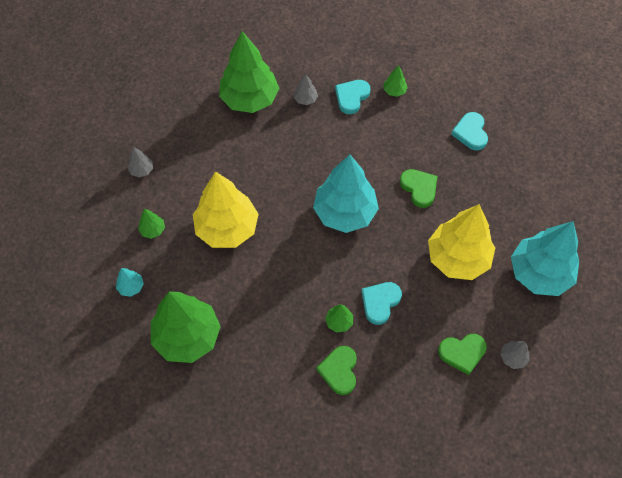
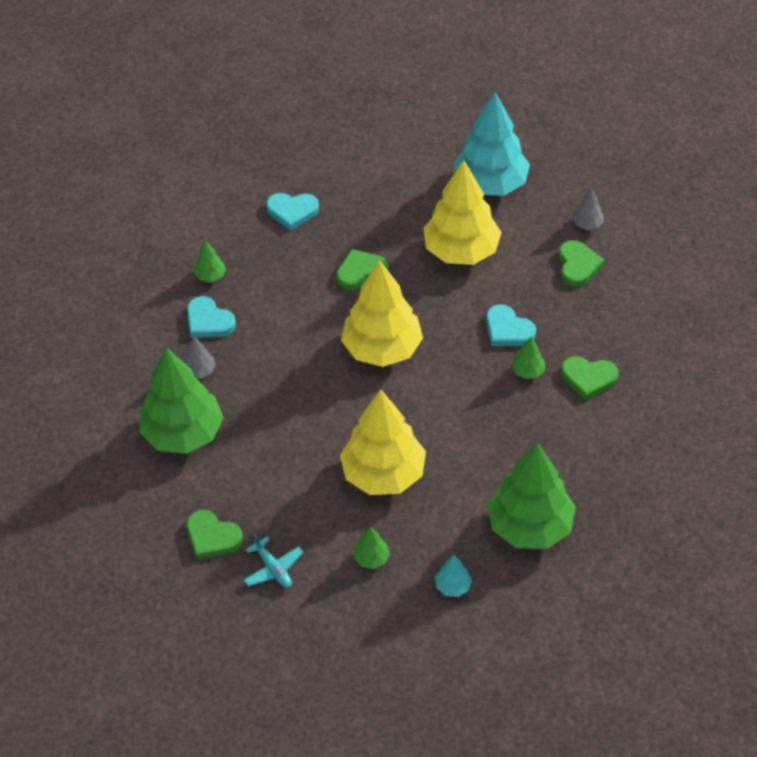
camera: 80 degrees left, 10 degrees down
grey tree [127,147,153,177] -> turquoise plane [244,534,303,588]
turquoise tree [313,154,379,233] -> yellow tree [341,260,423,367]
none -> green heart [187,510,243,559]

